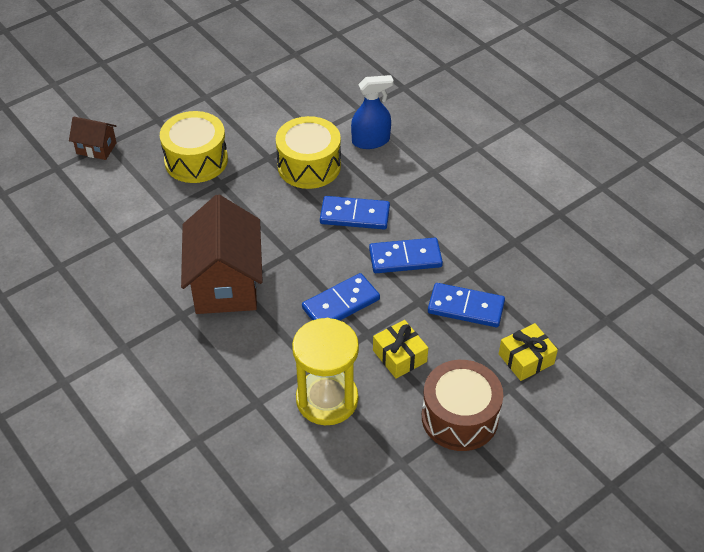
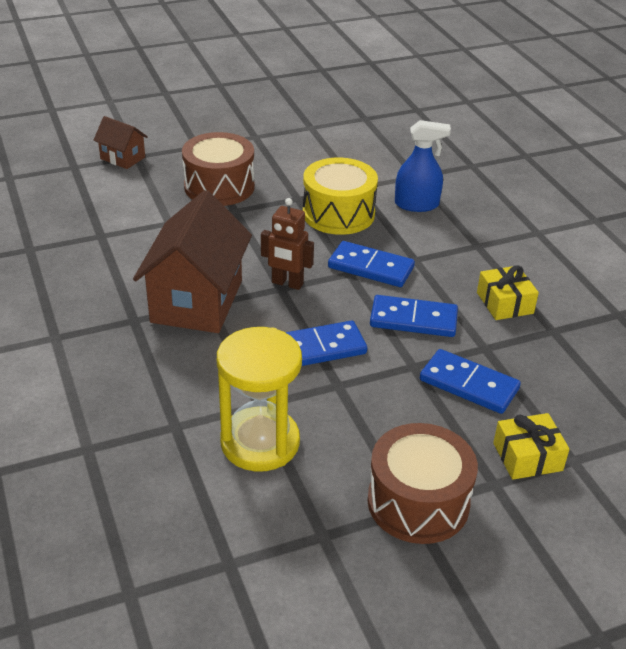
camera: 15 degrees right, 10 degrees down
yellow drum [160,111,228,183] -> brown drum [182,132,255,206]
yellow gift [373,320,428,379] -> yellow gift moved to [477,265,539,320]
none -> brown robot [261,198,314,290]

